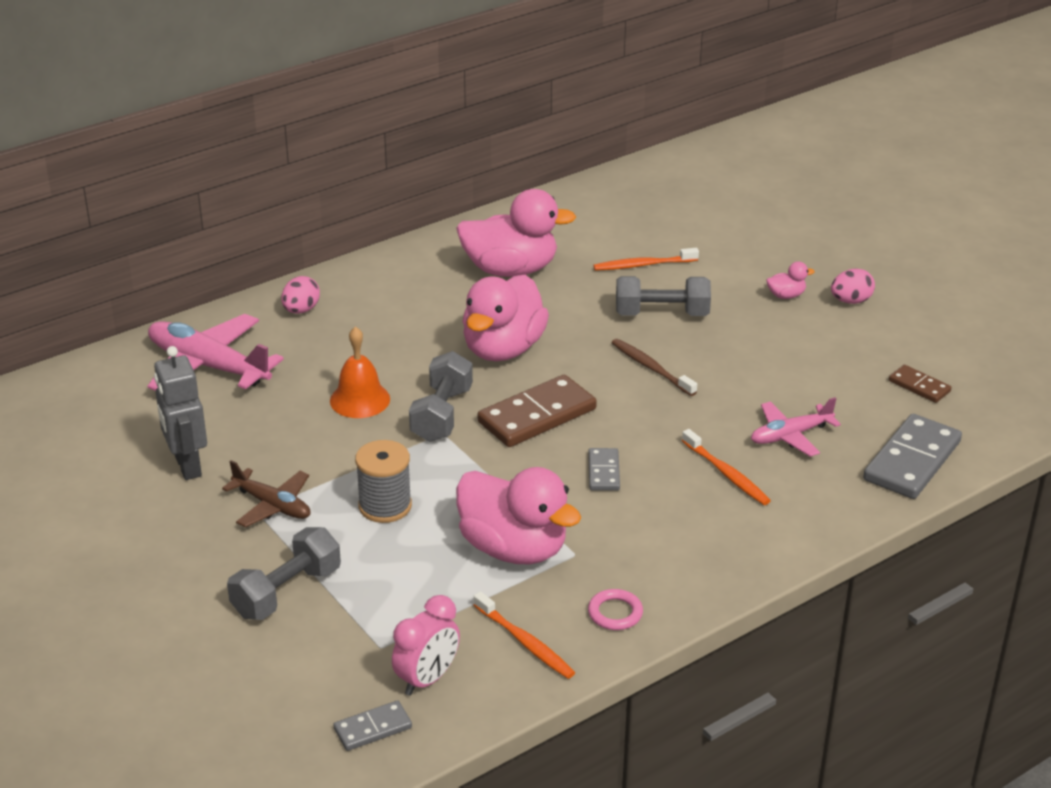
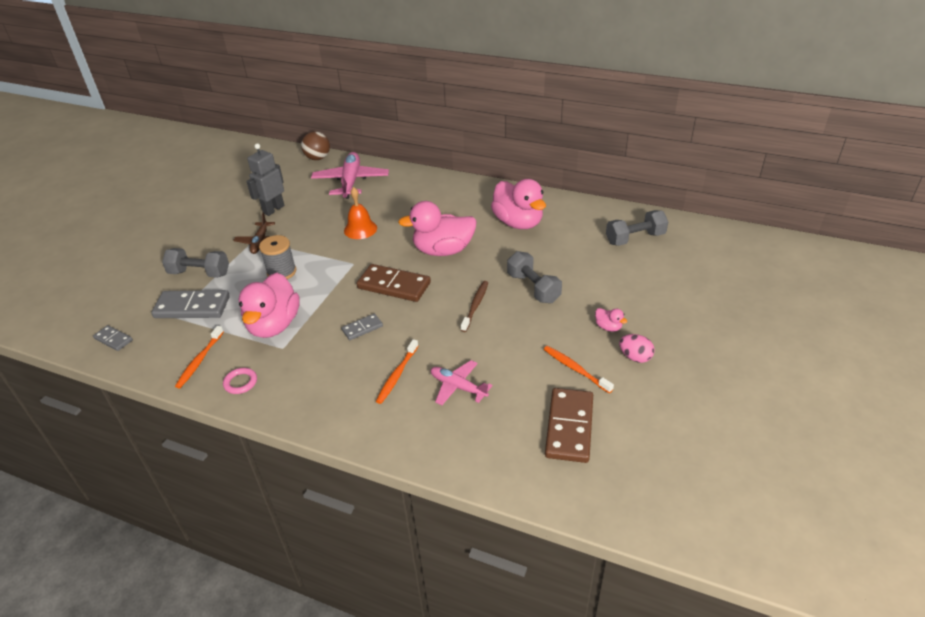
camera: 60 degrees right, 5 degrees up
pink egg [281,276,320,314] -> none
pink clock [392,595,460,696] -> none
grey dumbbell [409,351,473,442] -> grey dumbbell moved to [606,210,668,246]
orange toothbrush [593,248,699,271] -> orange toothbrush moved to [544,346,614,393]
grey domino [863,414,962,499] -> grey domino moved to [151,290,230,318]
brown domino [889,365,951,403] -> brown domino [545,388,593,463], size x1.91
none -> brown ball [301,131,330,160]

